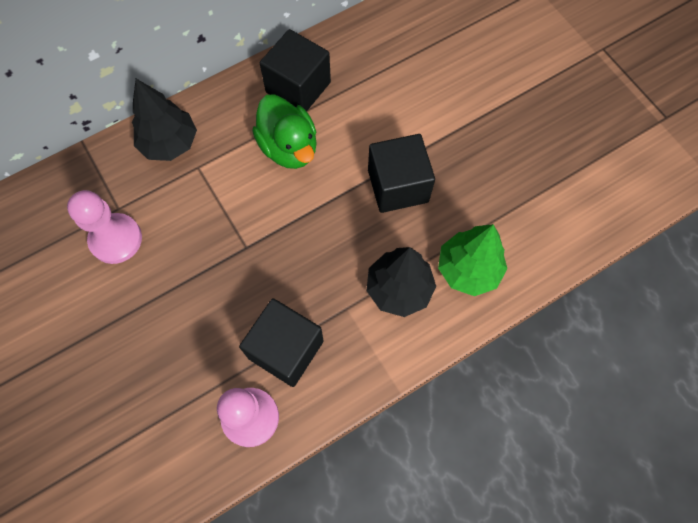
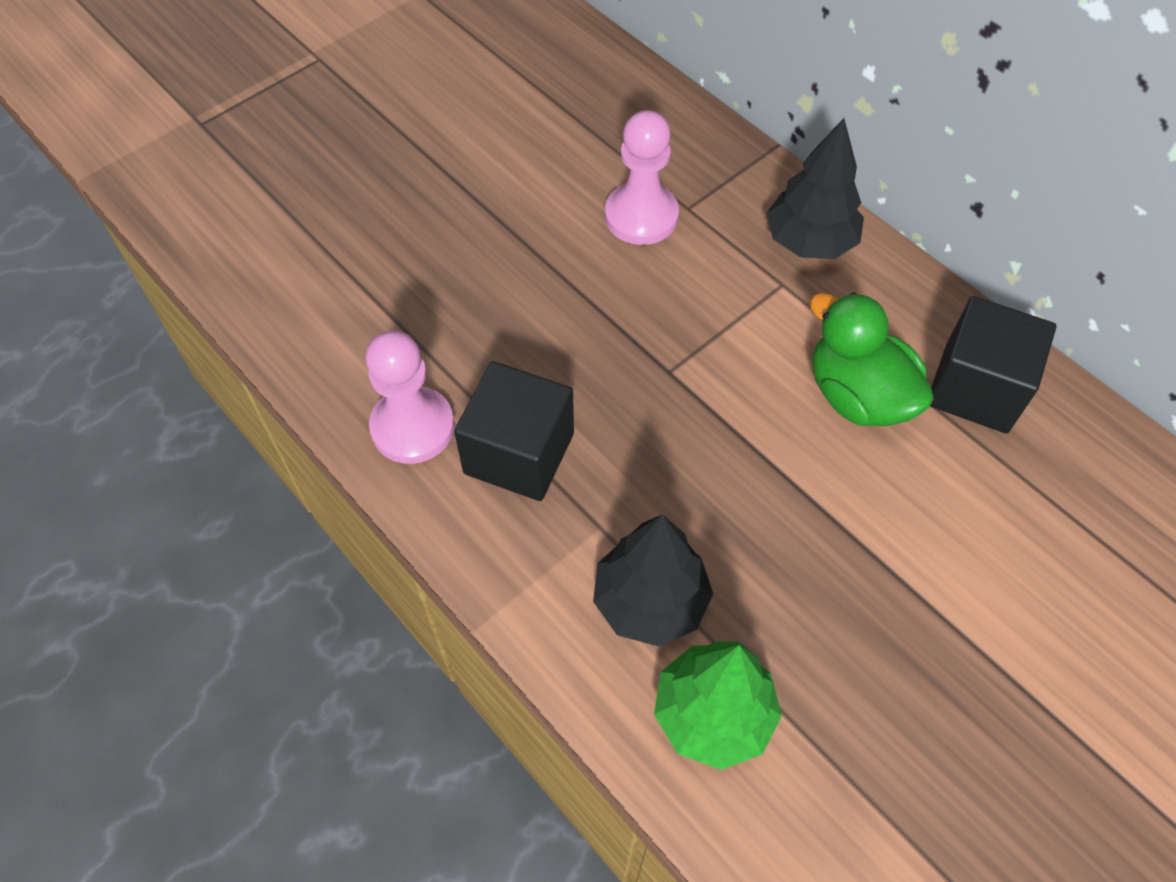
camera: 80 degrees right, 10 degrees down
green duck [252,94,317,169] -> green duck turned 90 degrees clockwise [810,292,934,426]
black cube [368,134,435,213] -> none

